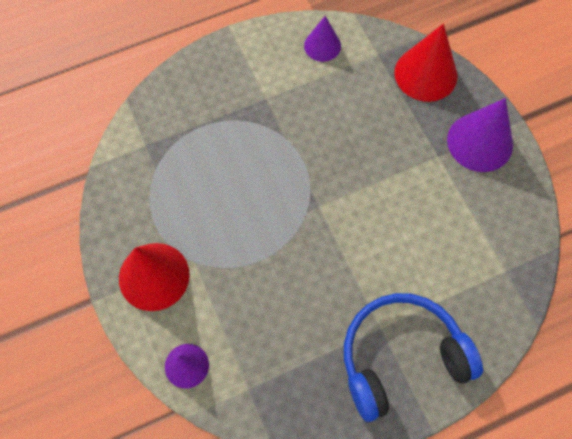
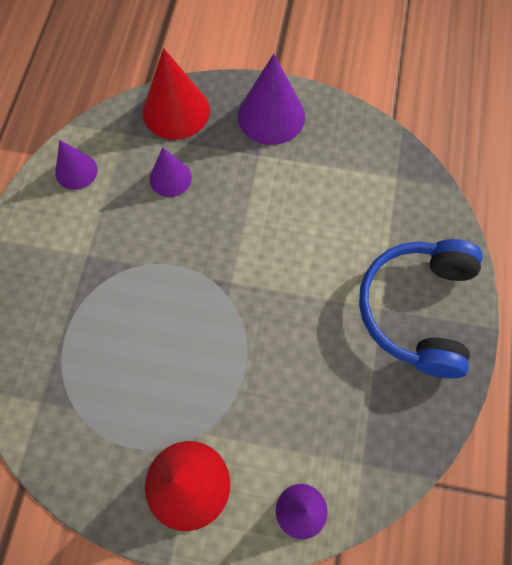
camera: 55 degrees left, 0 degrees up
none -> purple cone [150,147,192,197]

